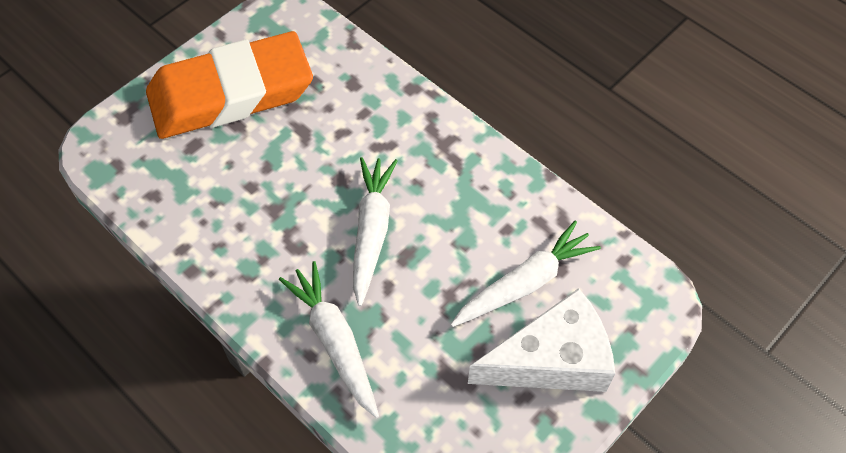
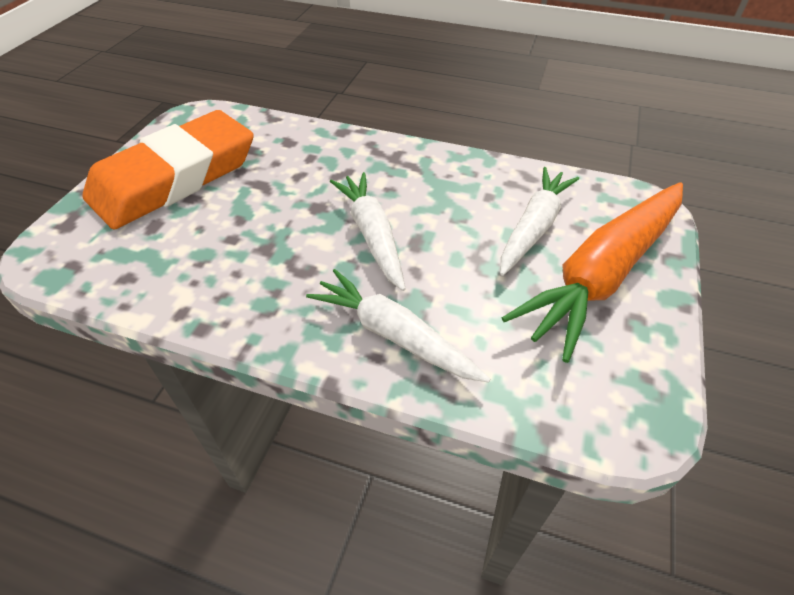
camera: 25 degrees left, 10 degrees down
white cheese [468,288,615,392] -> orange carrot [502,182,683,363]

